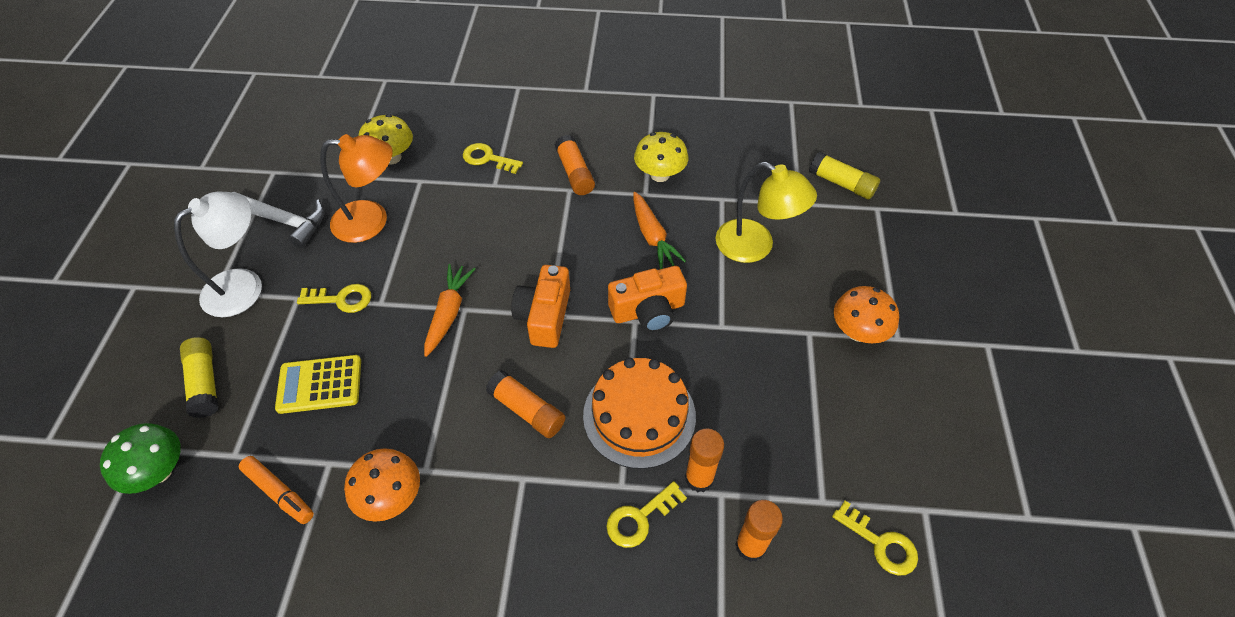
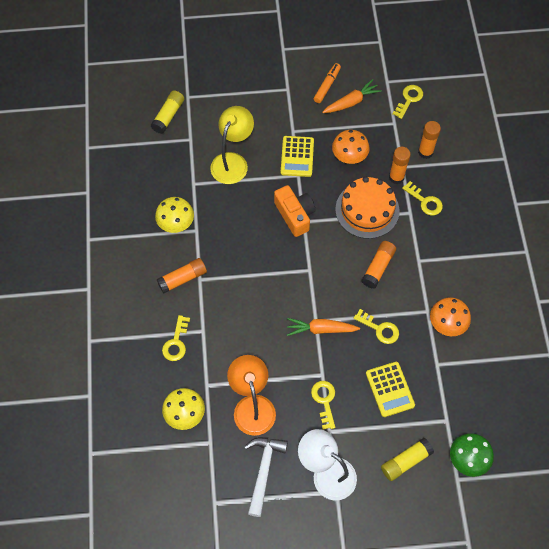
camera: 100 degrees left, 10 degrees up
orange marker [239,456,314,524] -> orange marker moved to [314,63,341,103]
orange camera [511,265,570,348] -> none
orange carrot [633,192,686,269] -> orange carrot moved to [322,79,382,113]
orange mushroom [834,286,899,344] -> orange mushroom moved to [332,130,370,164]
none -> yellow calculator [281,136,314,177]
none -> yellow key [354,309,399,344]

